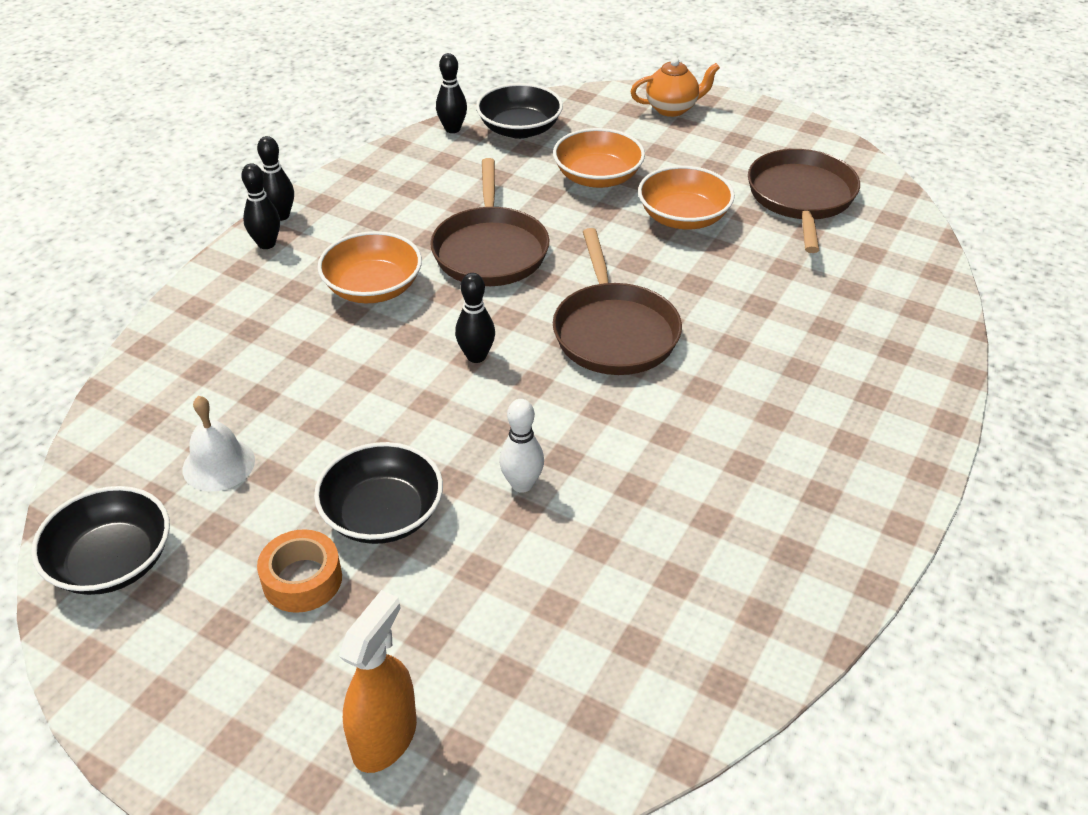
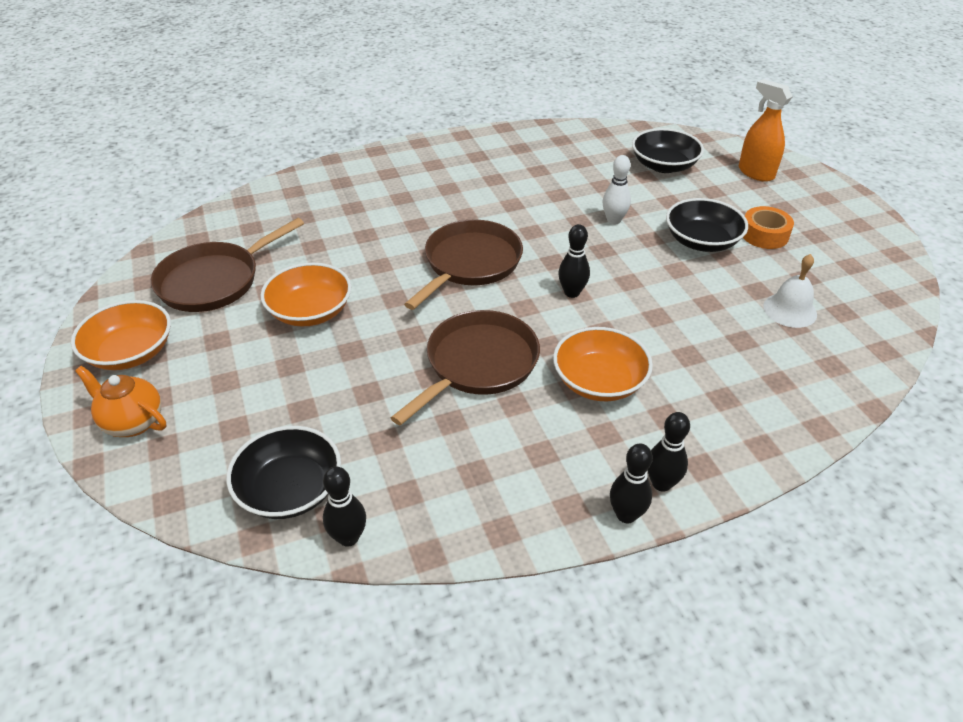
camera: 140 degrees left, 0 degrees up
black bowl [31,486,170,595] -> black bowl moved to [632,128,704,173]
orange spray bottle [339,590,417,773] -> orange spray bottle turned 75 degrees clockwise [739,79,793,182]
orange bowl [553,128,645,188] -> orange bowl moved to [71,300,171,370]

